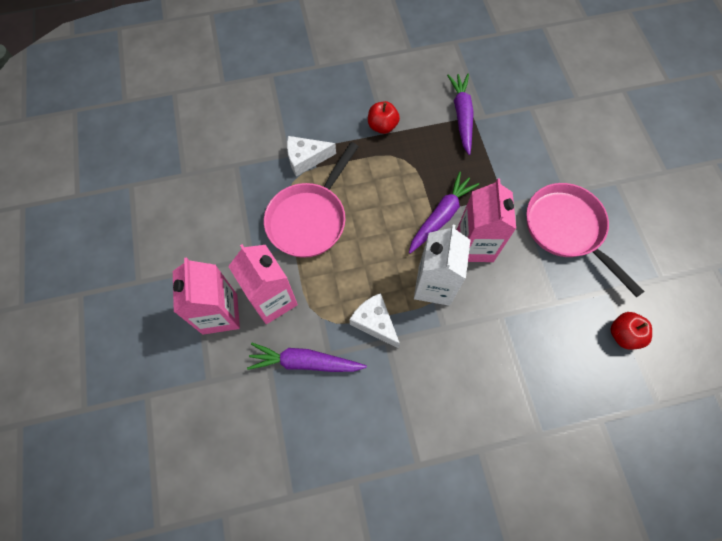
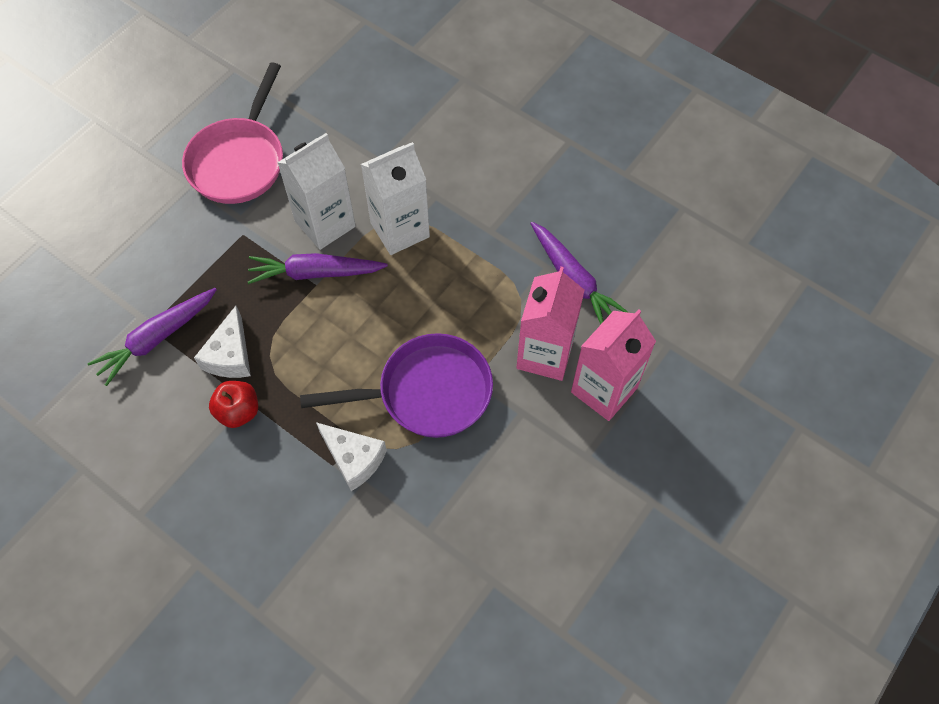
camera: 130 degrees left, 5 degrees down
pink pan [264,142,359,258] -> purple pan [300,333,493,438]
white cheese [350,293,400,349] -> white cheese moved to [194,306,251,378]
pink carton [457,178,516,262] -> white carton [277,133,356,250]
red apple [611,312,652,350] -> none

